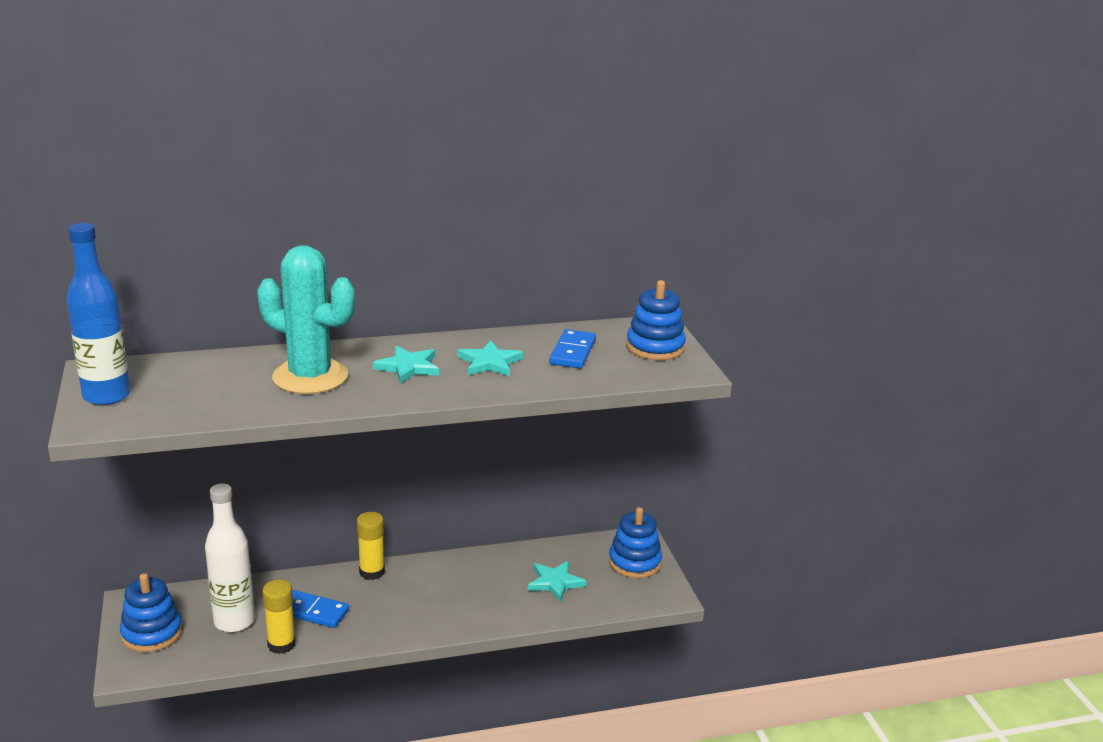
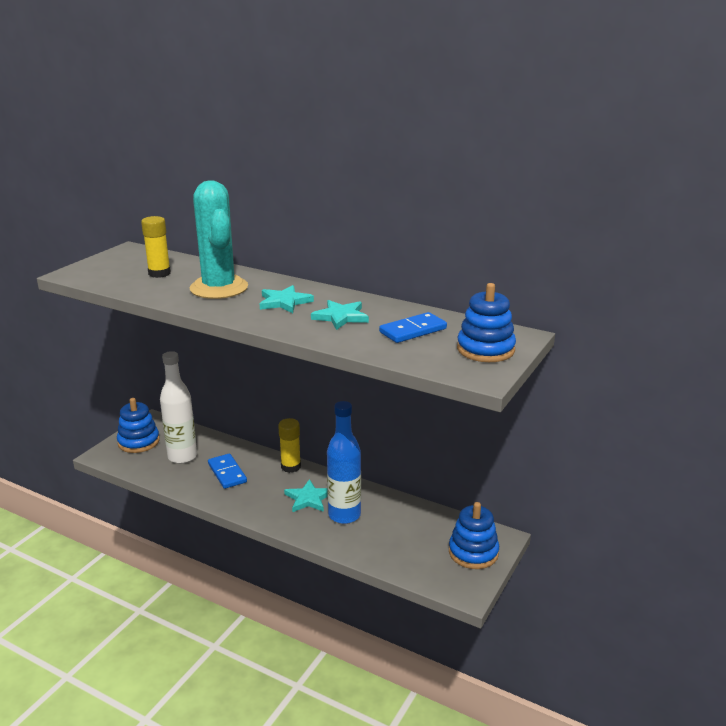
camera: 45 degrees right, 0 degrees up
blue bottle [66,223,130,405] -> blue bottle moved to [327,401,361,524]
yellow glue stick [262,580,296,654] -> yellow glue stick moved to [141,216,171,278]
turquoise star [528,561,586,602] -> turquoise star moved to [284,479,328,512]

